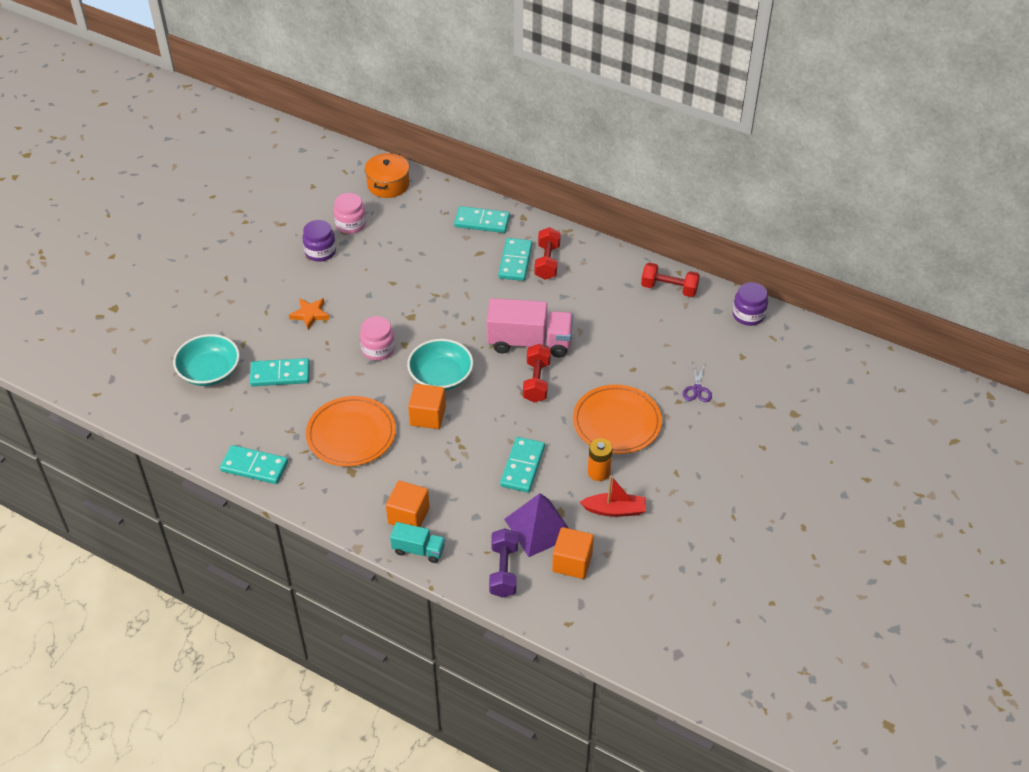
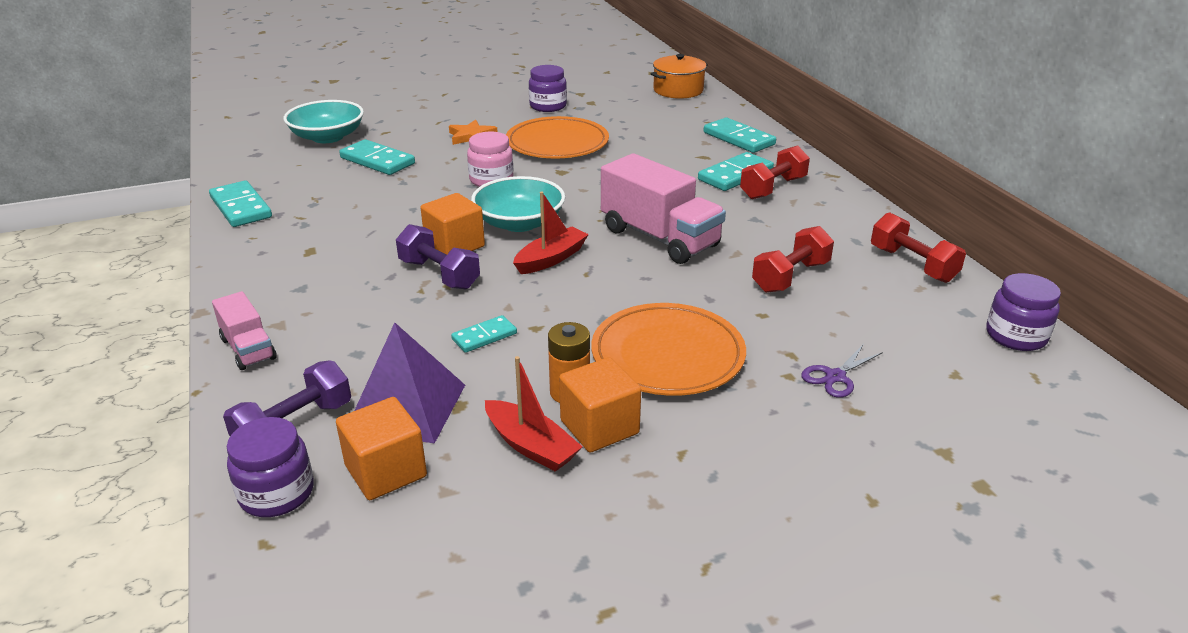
camera: 40 degrees right, 15 degrees down
orange plate [306,396,396,467] -> orange plate moved to [506,116,609,159]
pink jar [333,193,366,234] -> none
orange cube [386,481,430,527] -> orange cube moved to [559,357,641,452]
turquoise truck [390,522,445,563] -> pink truck [212,291,277,370]
turquoise domino [500,437,545,493] -> turquoise domino [451,315,517,353], size x0.59
red dumbbell [523,344,551,403] -> red dumbbell moved to [752,226,834,293]
none -> purple jar [227,417,314,517]
none -> purple dumbbell [396,224,480,290]
none -> red boat [513,192,589,274]

